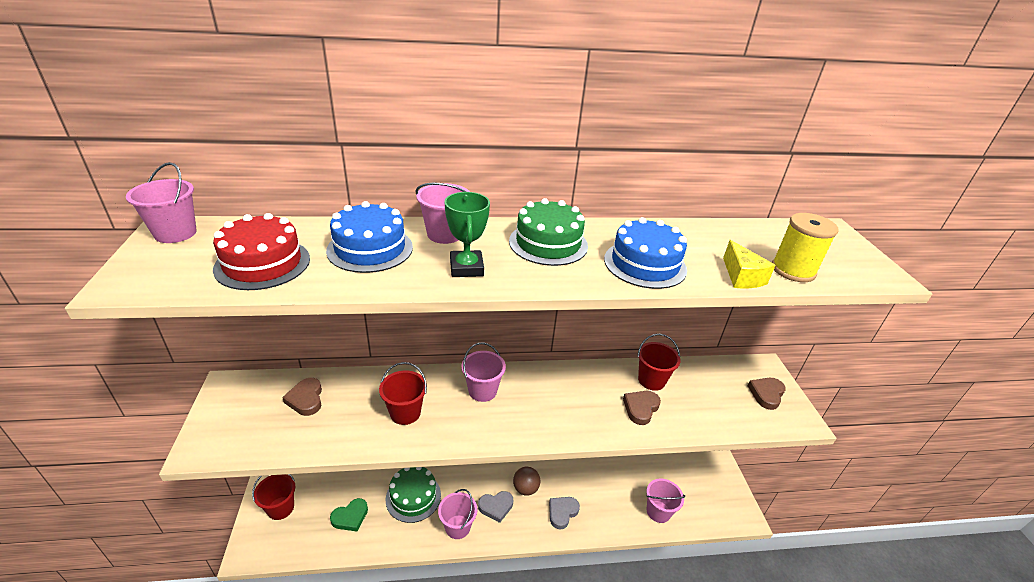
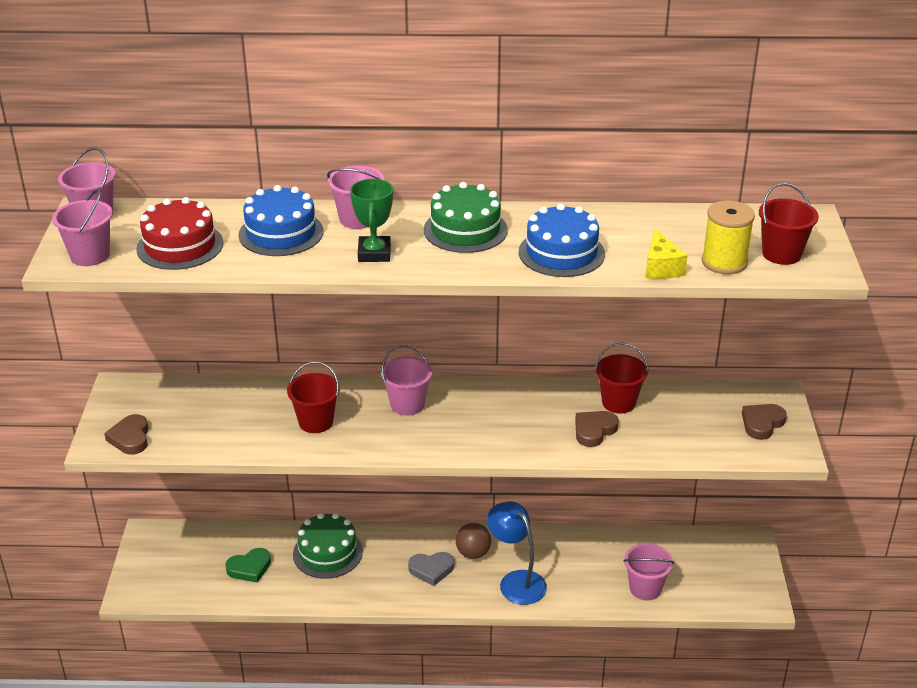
camera: 10 degrees right, 0 degrees up
red bucket [252,474,295,520] -> red bucket moved to [759,183,819,265]
brown heart [282,378,322,416] -> brown heart moved to [104,414,149,455]
pink bucket [438,489,477,539] -> pink bucket moved to [52,189,113,266]
grey heart [549,497,580,530] -> blue lamp [487,501,547,605]

